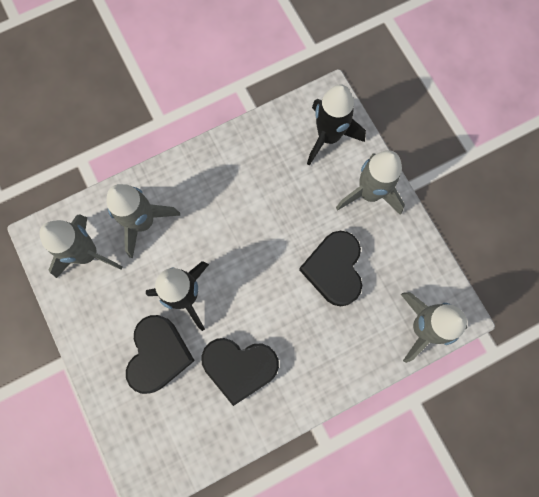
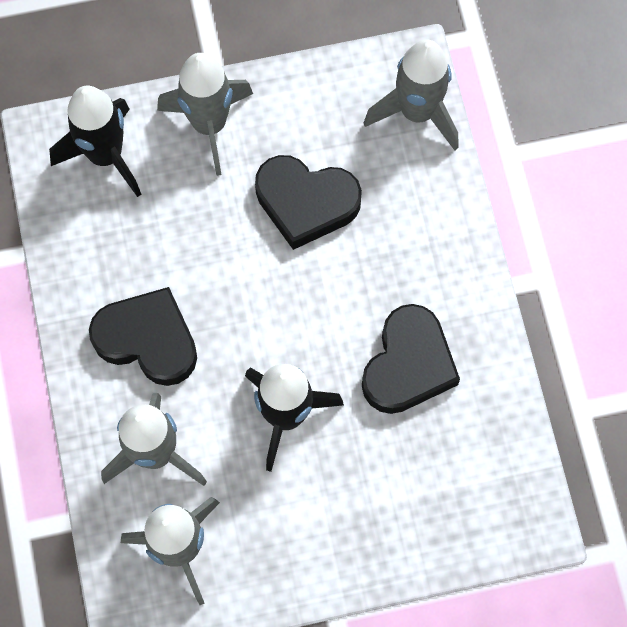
camera: 75 degrees left, 5 degrees down
black heart [126,315,195,394] -> black heart moved to [89,287,197,386]

